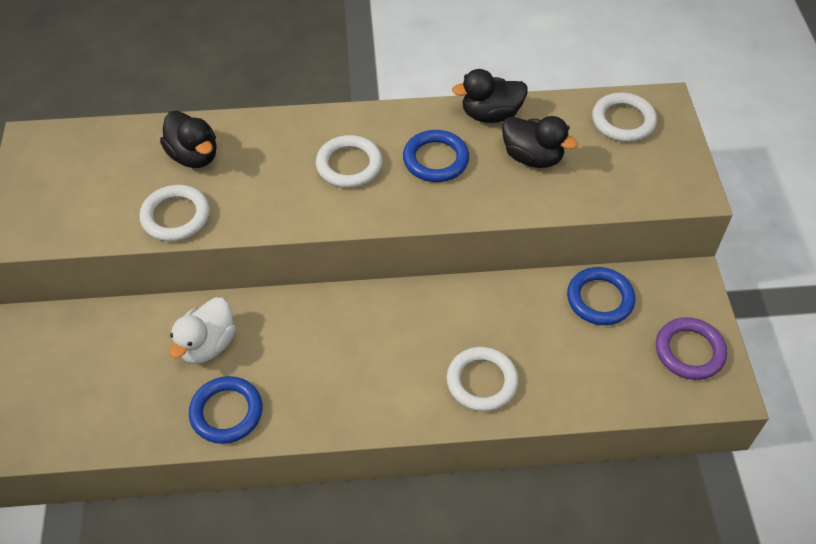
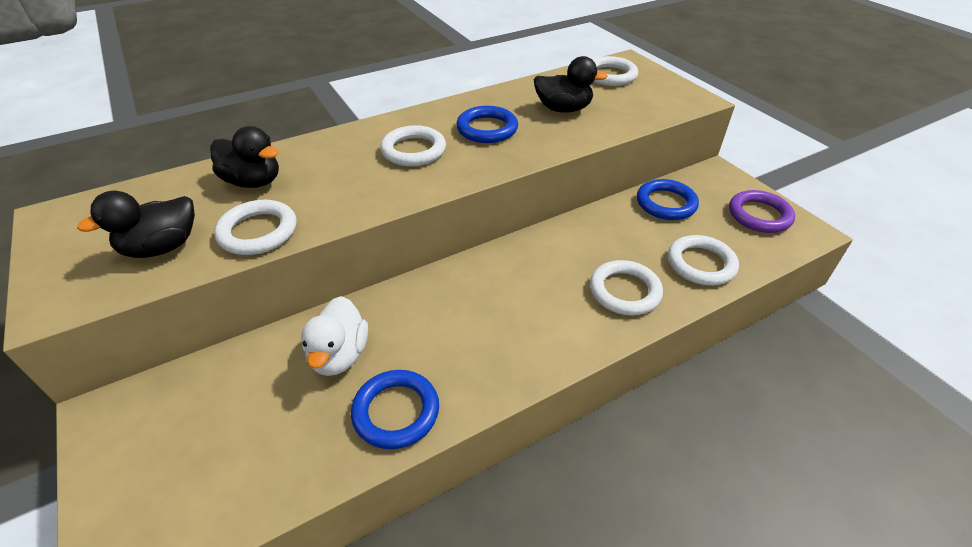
camera: 25 degrees left, 10 degrees down
black duck [452,69,528,123] -> black duck moved to [77,191,195,258]
none -> white ring [668,235,739,286]

